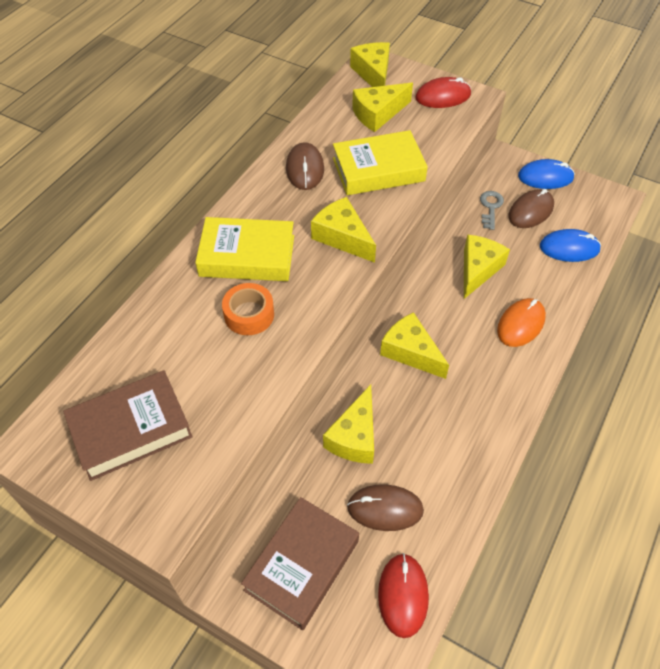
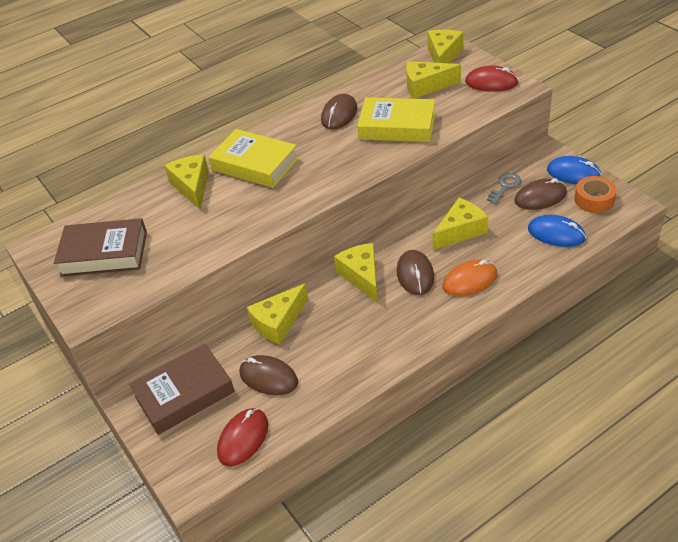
camera: 30 degrees right, 10 degrees down
orange tape [222,283,274,335] -> orange tape moved to [574,176,617,213]
yellow cheese [311,197,376,263] -> yellow cheese moved to [164,154,209,209]
none -> brown mouse [397,250,434,295]

